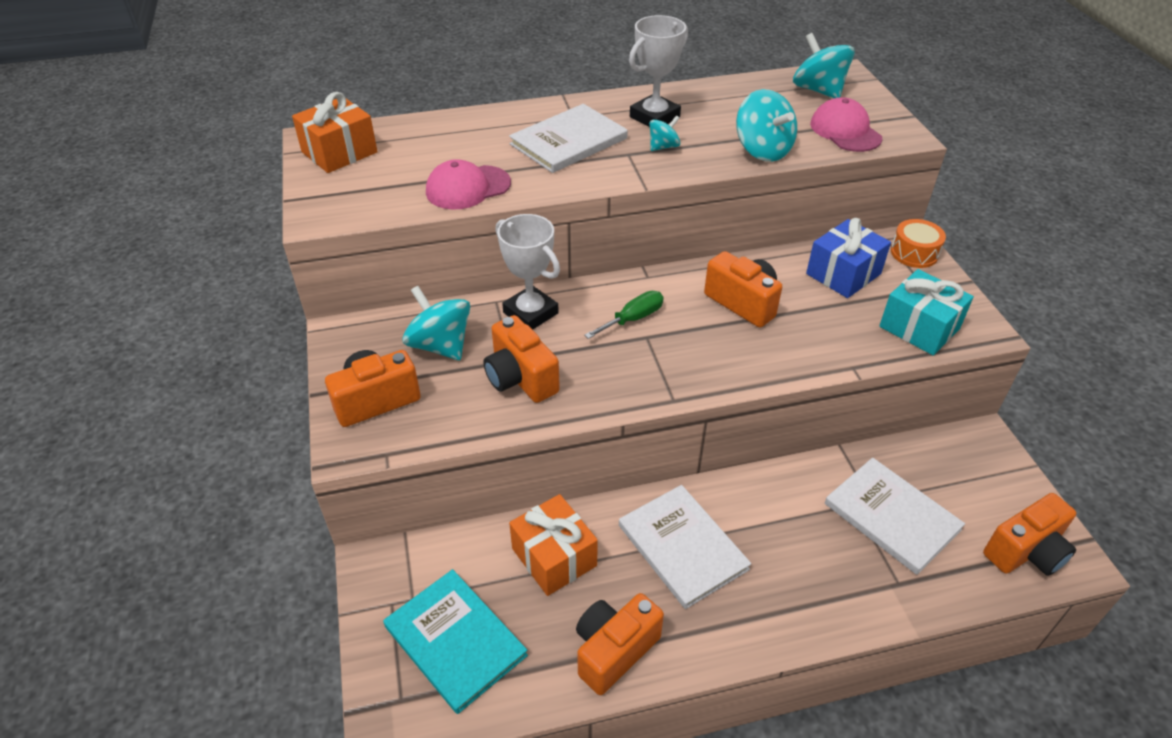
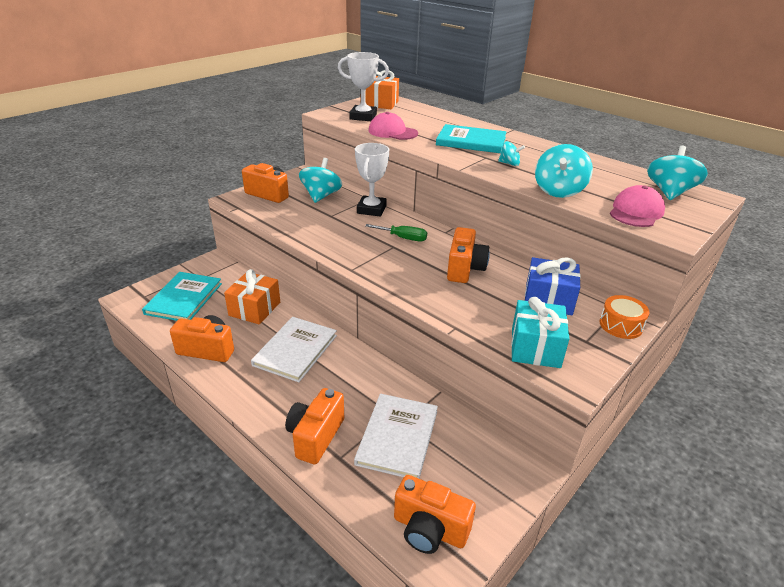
camera: 55 degrees right, 10 degrees down
orange camera [483,315,560,403] -> orange camera moved to [285,388,344,464]
white book [509,104,628,173] -> turquoise book [436,124,506,153]
white trophy [629,15,688,127] -> white trophy moved to [338,52,389,121]

